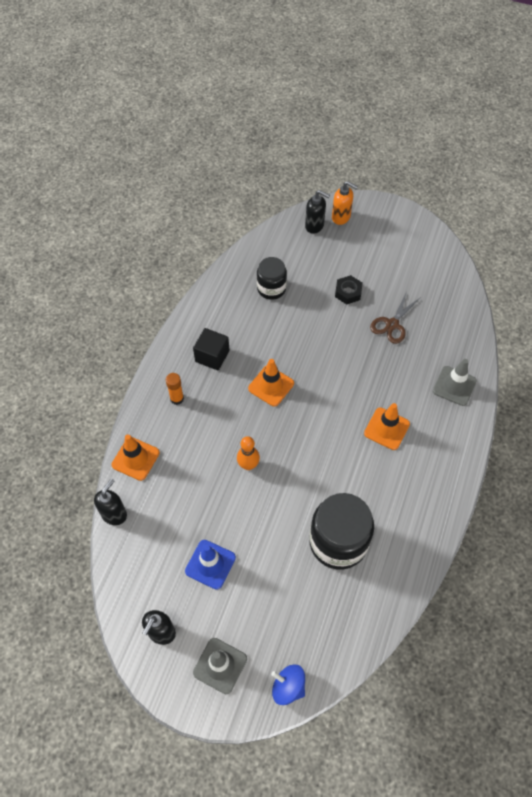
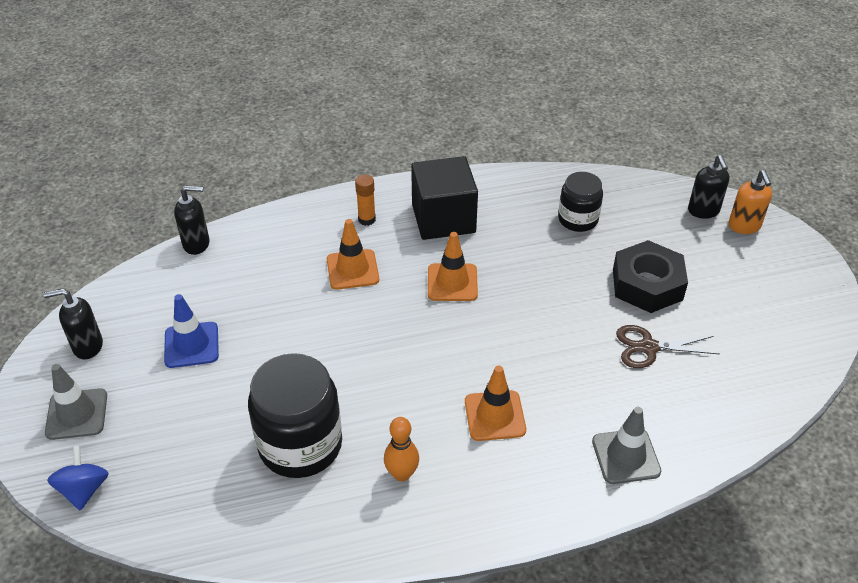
camera: 55 degrees right, 15 degrees down
orange traffic cone [112,434,160,481] -> orange traffic cone moved to [327,219,379,290]
black cube [193,328,230,371] -> black cube [411,156,478,240], size x1.59
orange bowling pin [237,436,260,470] -> orange bowling pin moved to [384,417,419,482]
black nut [335,275,363,304] -> black nut [613,240,688,313], size x1.78

